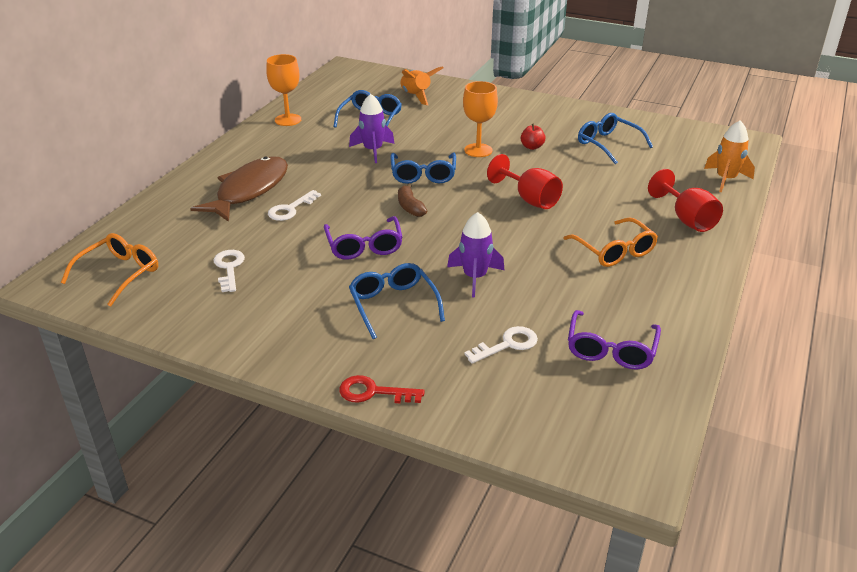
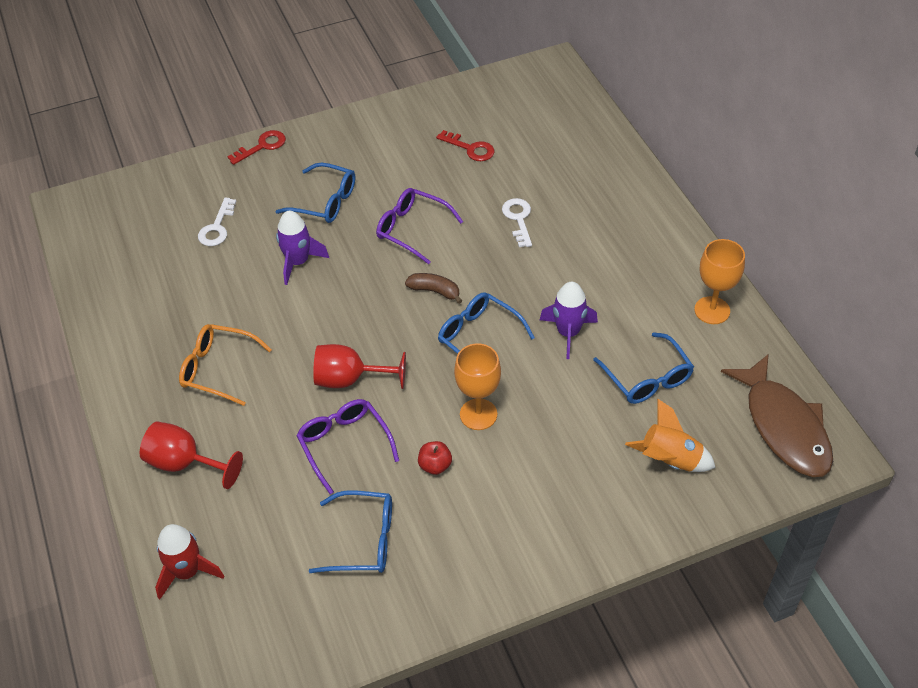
camera: 135 degrees right, 15 degrees up
orange glasses [61,233,158,306] -> none
brown fish [190,156,288,222] -> brown fish moved to [721,354,833,477]
white key [214,250,245,292] -> red key [436,130,495,161]
purple glasses [568,310,661,370] -> purple glasses moved to [296,399,399,494]
orange rocket [704,120,755,192] -> red rocket [155,524,224,600]

